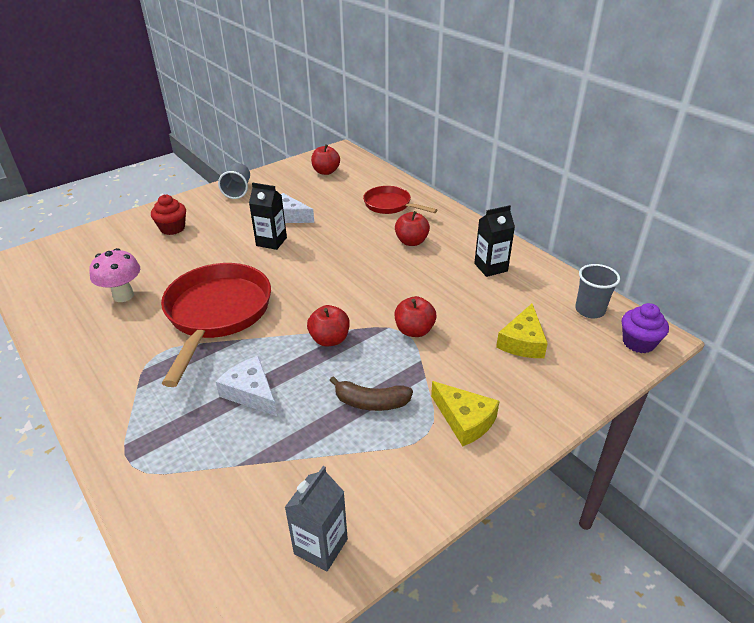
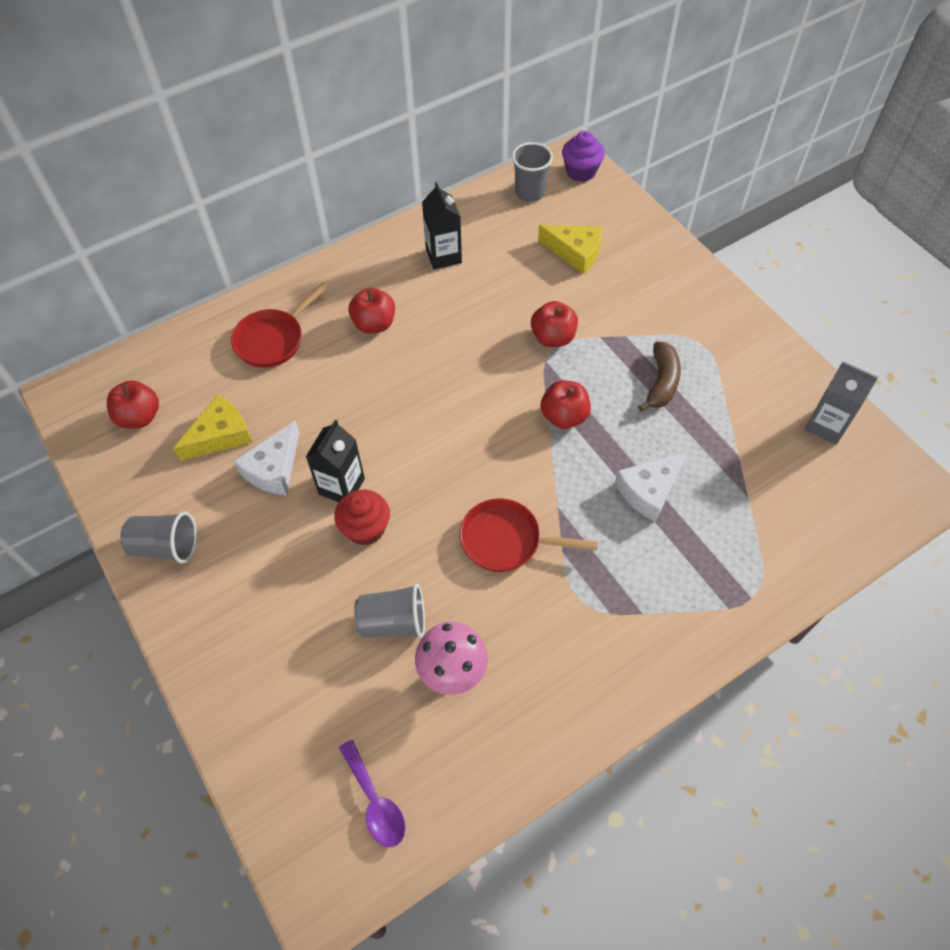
camera: 85 degrees left, 20 degrees up
red cupcake [151,195,186,235] -> red cupcake moved to [334,490,390,545]
red pan [161,263,271,387] -> red pan [460,498,598,572], size x0.56
yellow cheese [431,381,500,446] -> yellow cheese moved to [173,394,252,461]
none -> purple spoon [339,740,405,847]
none -> grey cup [354,583,425,638]

